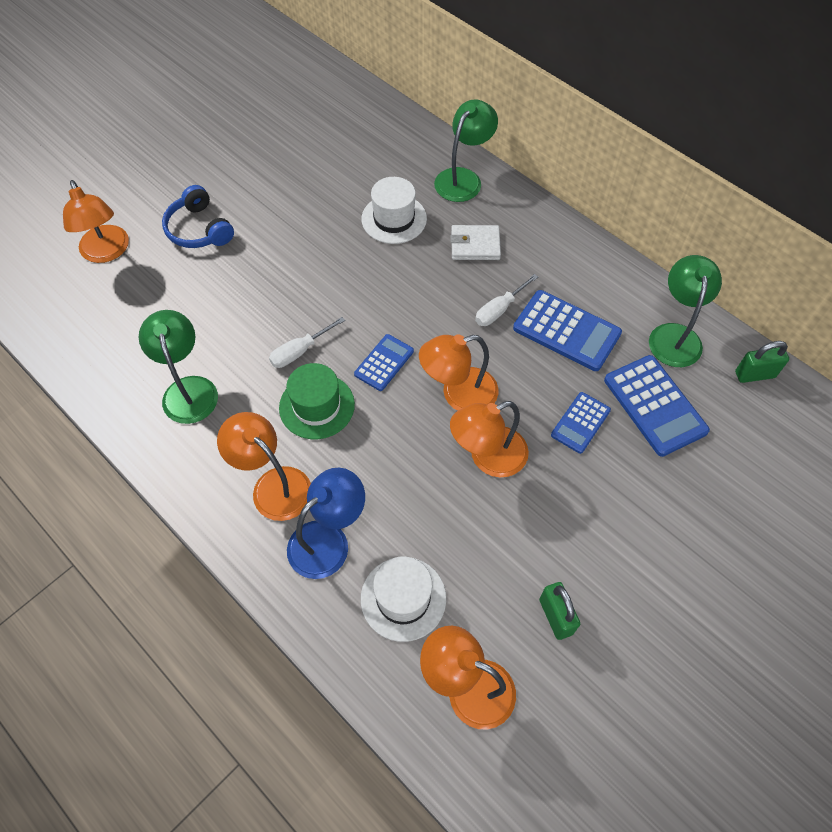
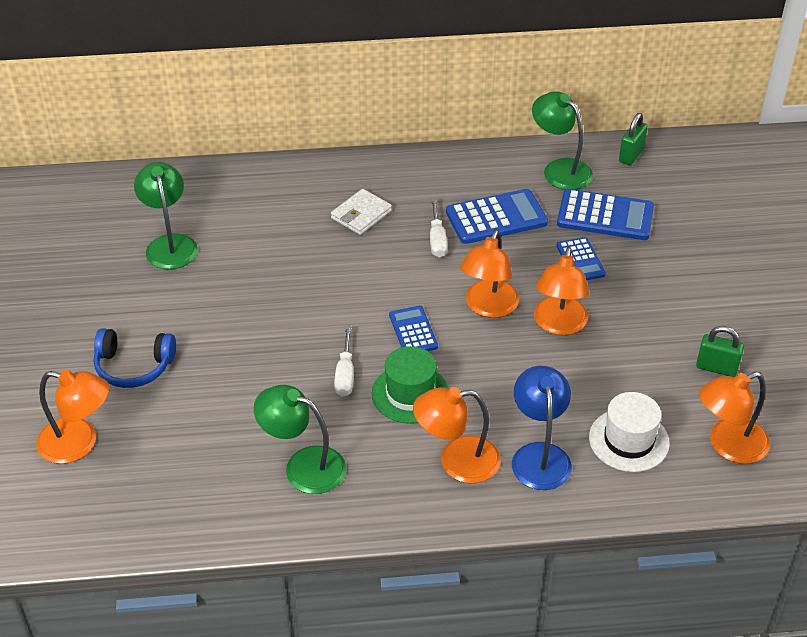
camera: 50 degrees left, 15 degrees down
white hat [361,177,427,244] -> none
green lamp [434,99,498,202] -> green lamp moved to [134,162,198,270]

